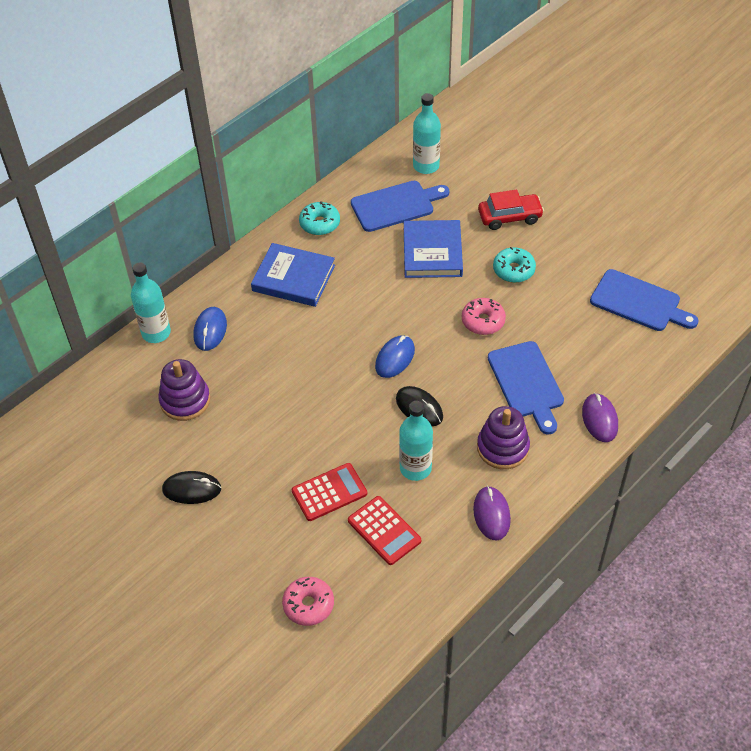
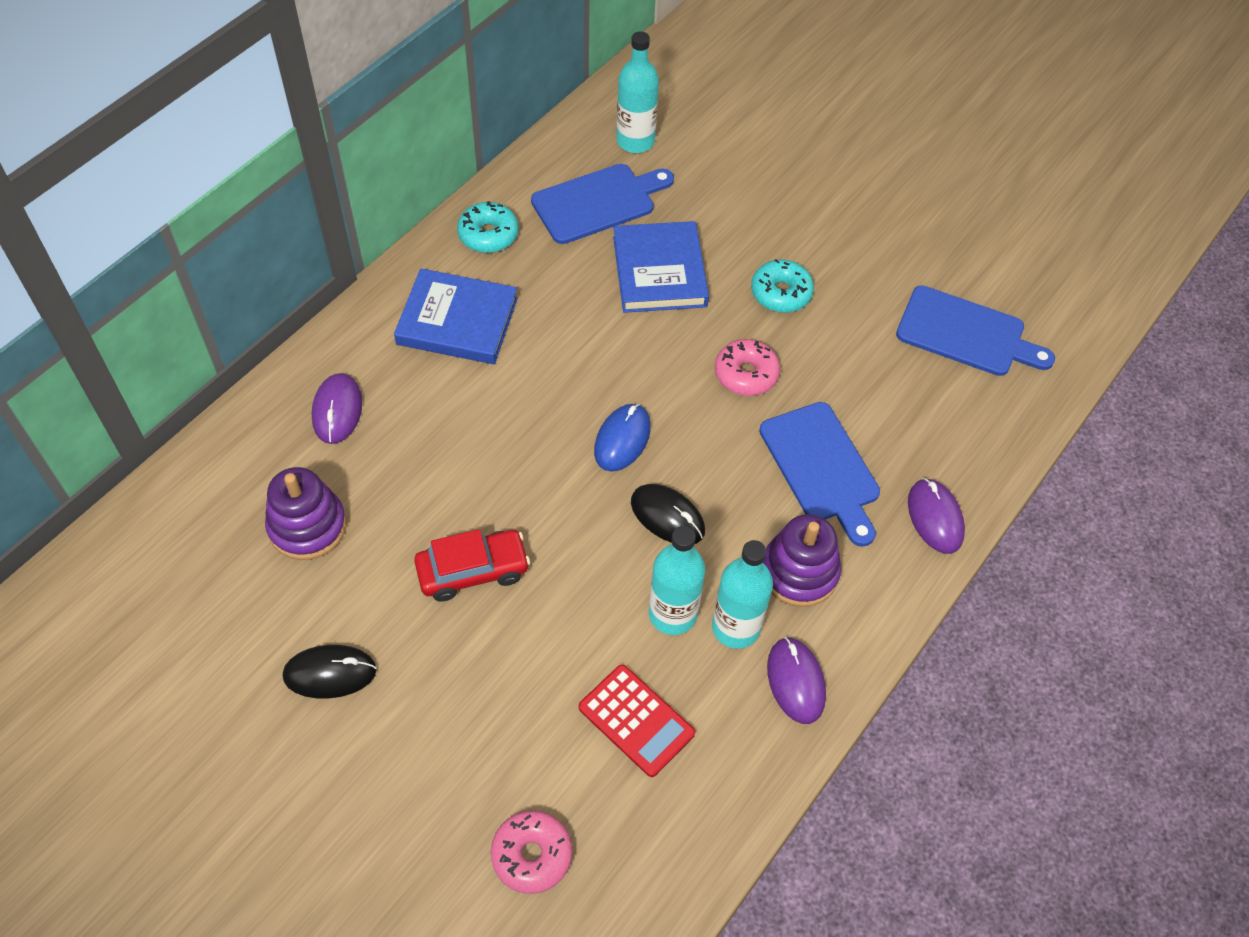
camera: 10 degrees left, 5 degrees up
turquoise bottle [131,263,171,343] -> turquoise bottle moved to [712,540,773,649]
blue mouse [194,307,227,351] -> purple mouse [312,373,362,444]
red calculator [292,463,367,521] -> none
red car [478,190,544,230] -> red car moved to [414,529,530,602]

